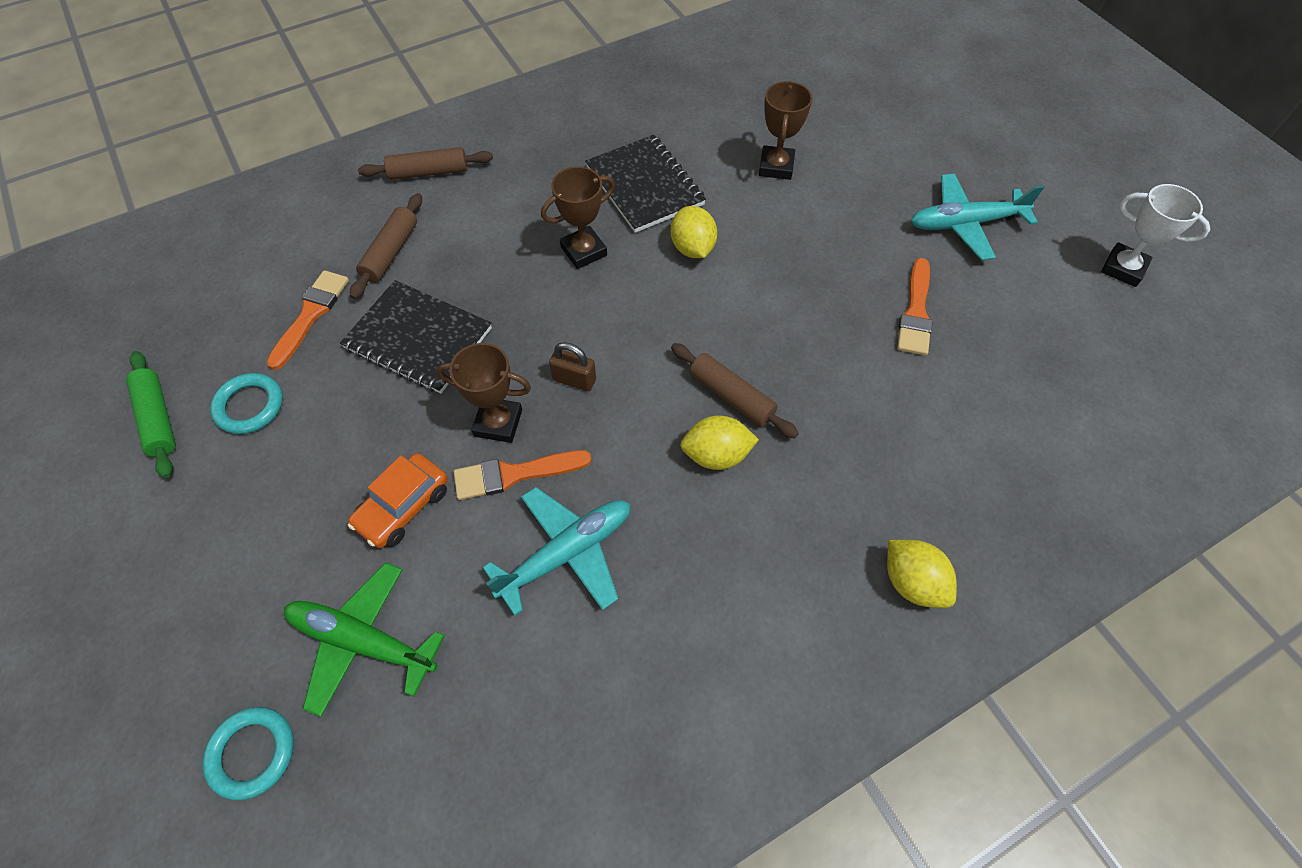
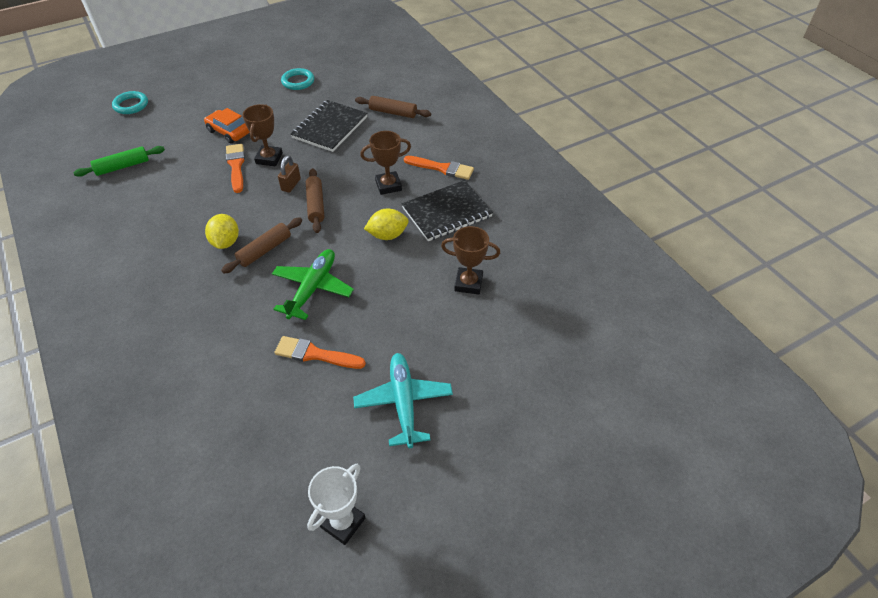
camera: 90 degrees right, 10 degrees down
green rolling pin [126,351,176,478] -> green rolling pin moved to [73,146,165,177]
orange brush [267,270,349,370] -> orange brush moved to [404,156,474,180]
green plane [284,563,445,717] -> green plane moved to [272,249,354,320]
brown rolling pin [358,147,493,180] -> brown rolling pin moved to [306,168,324,233]
turquoise plane [483,487,630,616] -> none
brown trophy [541,167,615,269] -> brown trophy turned 75 degrees counterclockwise [360,131,411,195]
yellow lemon [887,540,957,608] -> none

